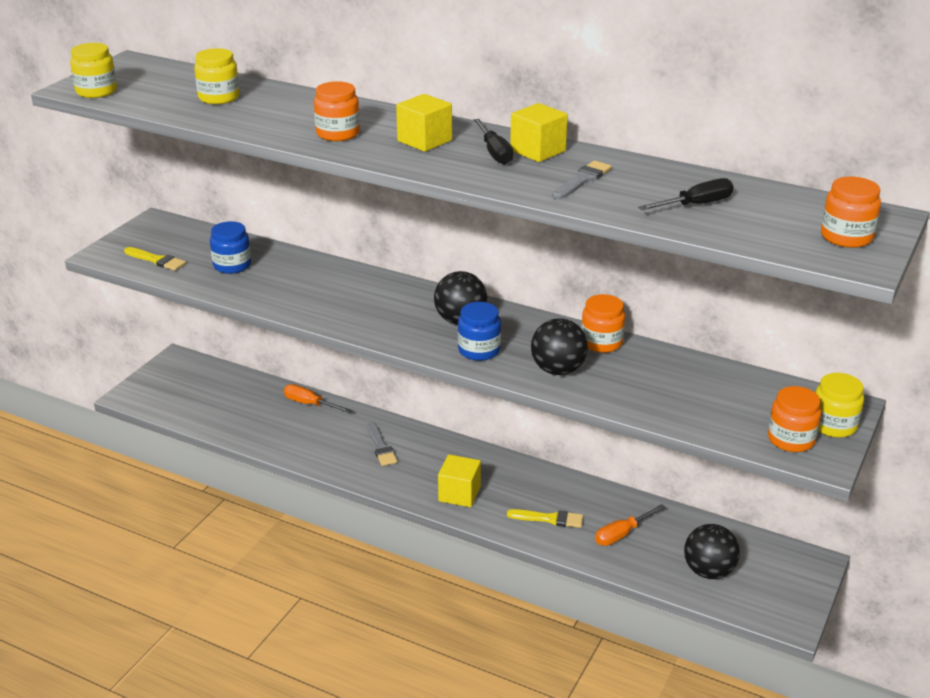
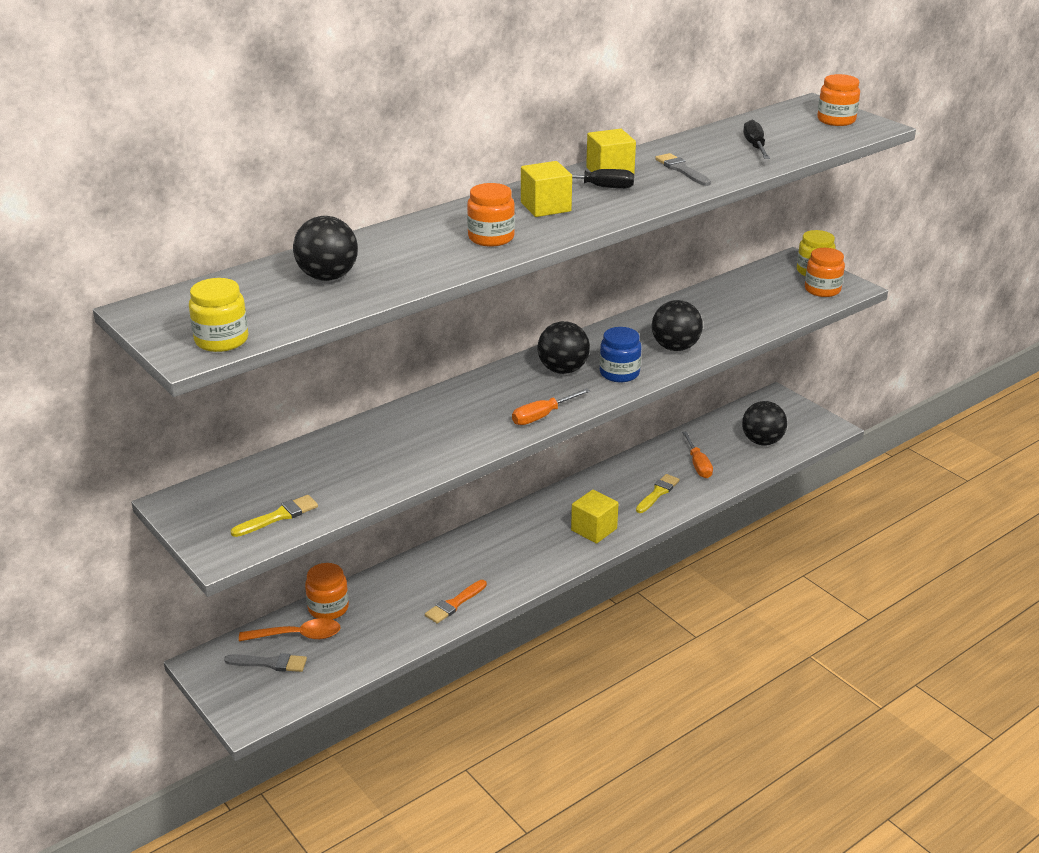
camera: 65 degrees left, 0 degrees up
yellow jar [194,48,240,104] -> black ball [293,216,358,281]
blue jar [210,221,251,274] -> none
orange screwdriver [284,384,351,413] -> orange screwdriver moved to [512,388,590,425]
grey brush [367,422,397,466] -> grey brush moved to [224,653,307,672]
orange jar [581,294,625,353] -> orange jar moved to [305,563,349,619]
none -> orange spoon [239,618,341,641]
none -> orange brush [425,580,487,624]

